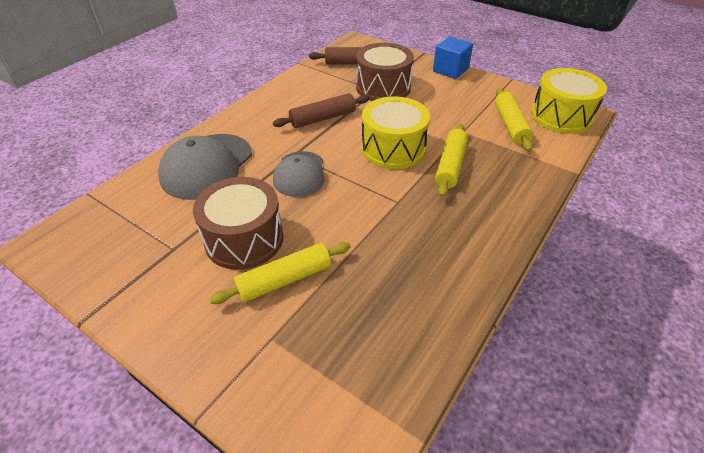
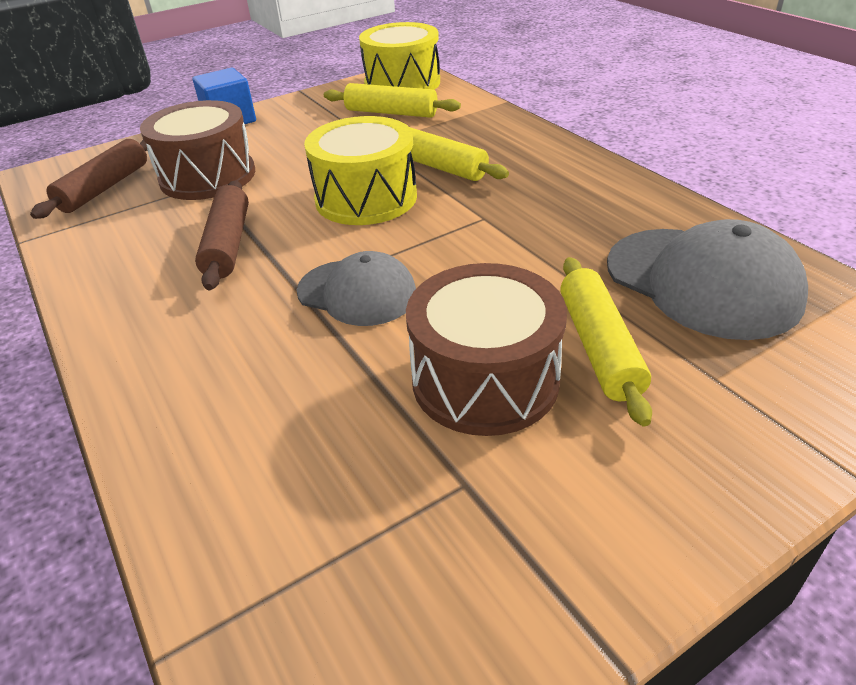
camera: 65 degrees left, 5 degrees down
grey cap [158,134,252,200] -> grey cap moved to [607,219,808,340]

